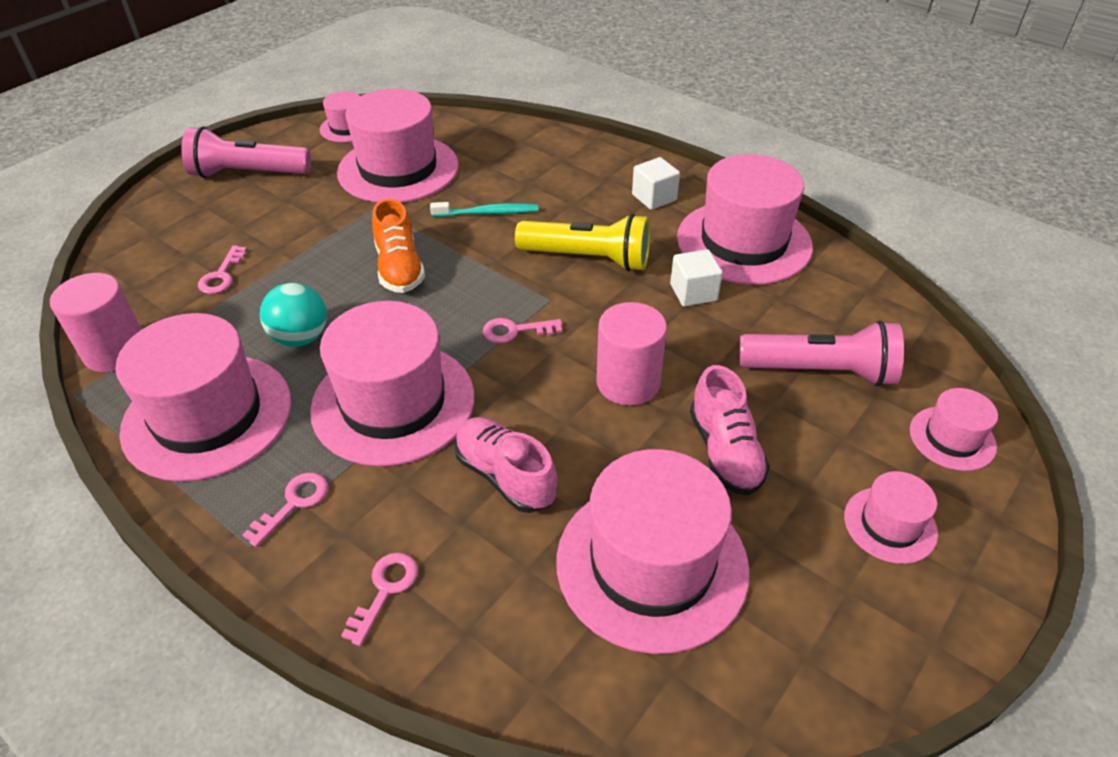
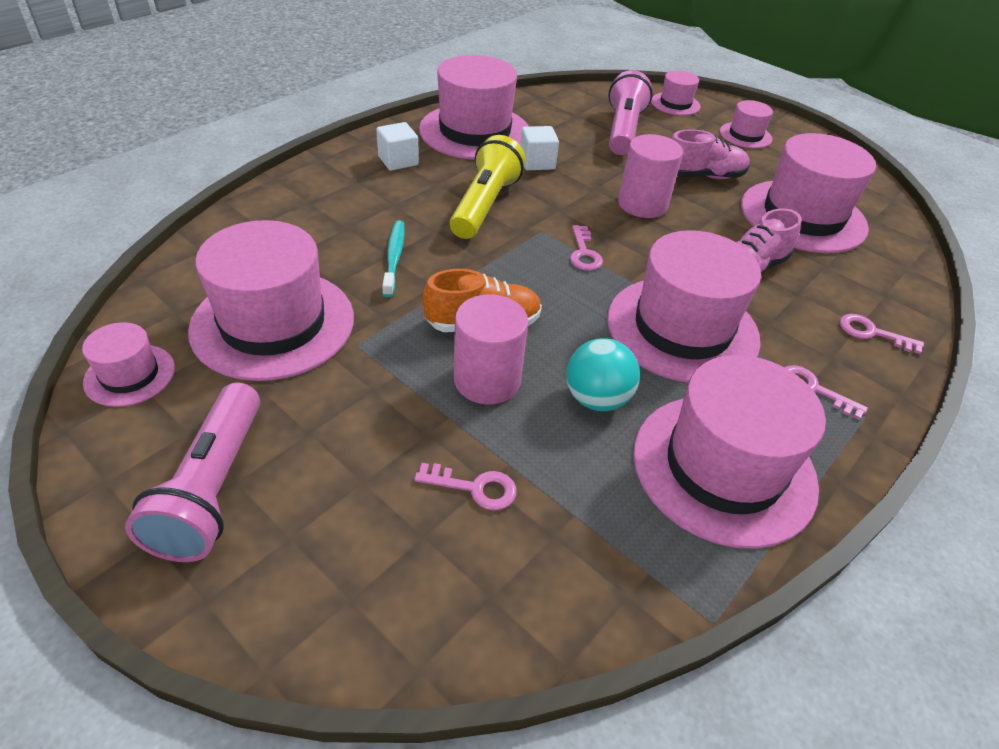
camera: 90 degrees left, 0 degrees up
pink cylinder [50,273,142,372] -> pink cylinder moved to [454,294,528,404]

